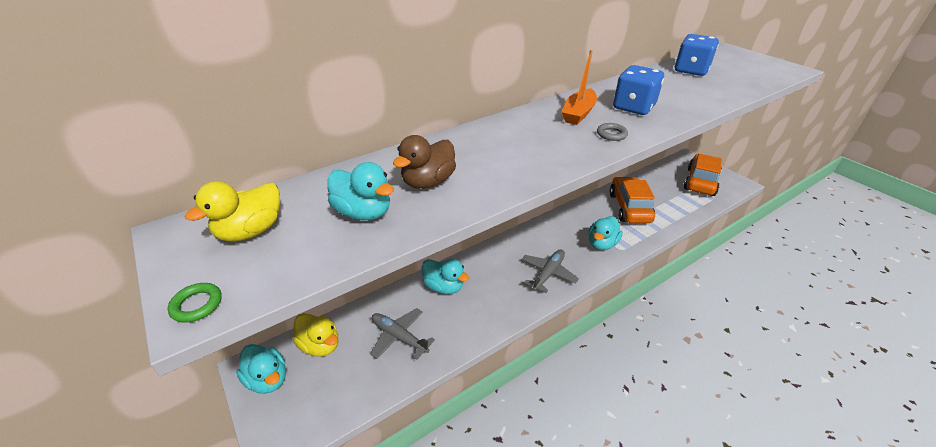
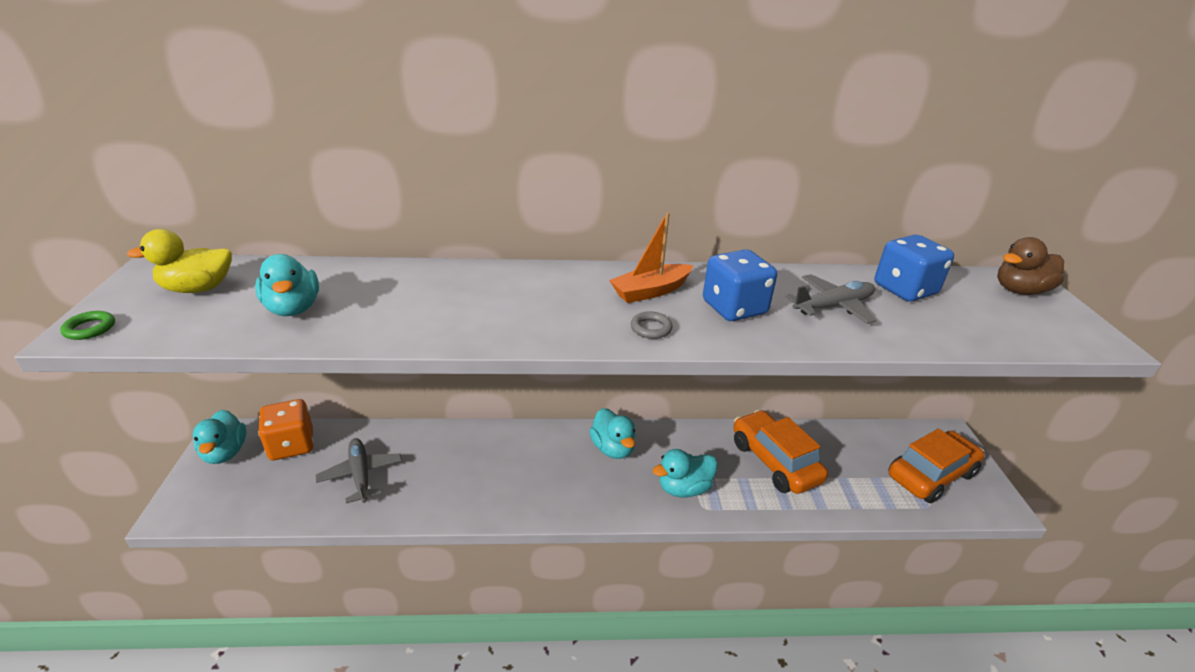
camera: 30 degrees right, 5 degrees down
yellow duck [292,313,339,357] -> orange dice [258,399,314,460]
brown duck [393,135,456,189] -> brown duck moved to [997,237,1064,295]
turquoise duck [422,259,469,294] -> turquoise duck moved to [589,408,635,459]
grey plane [522,249,579,293] -> grey plane moved to [785,274,877,324]
orange car [610,177,655,223] -> orange car turned 60 degrees counterclockwise [733,410,828,494]

